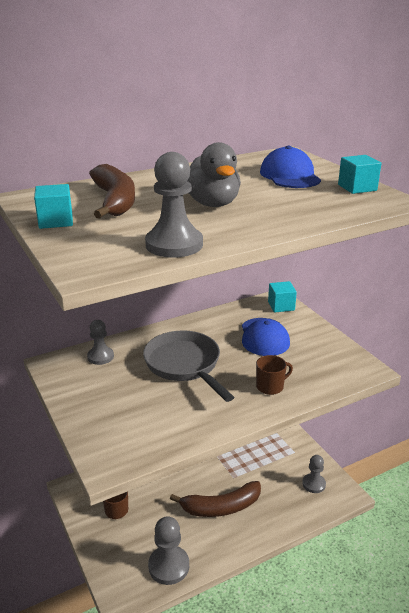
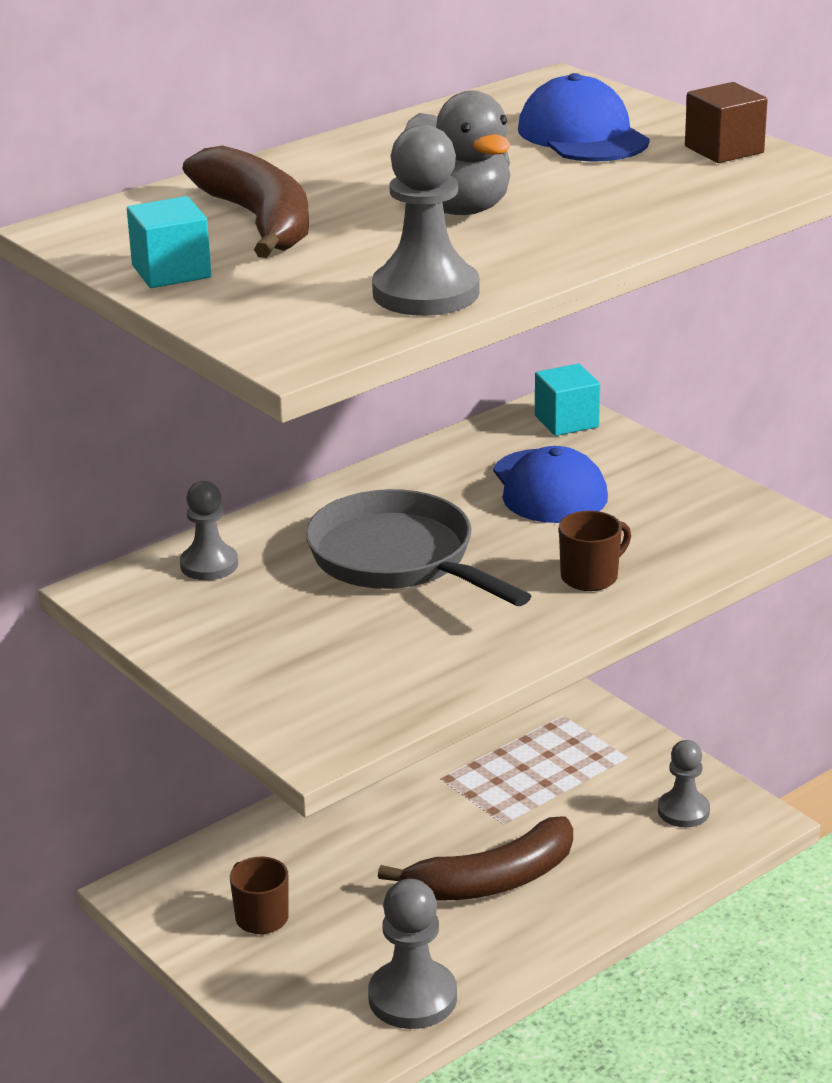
camera: 10 degrees left, 0 degrees up
turquoise cube [338,155,381,194] -> brown cube [685,82,768,163]

